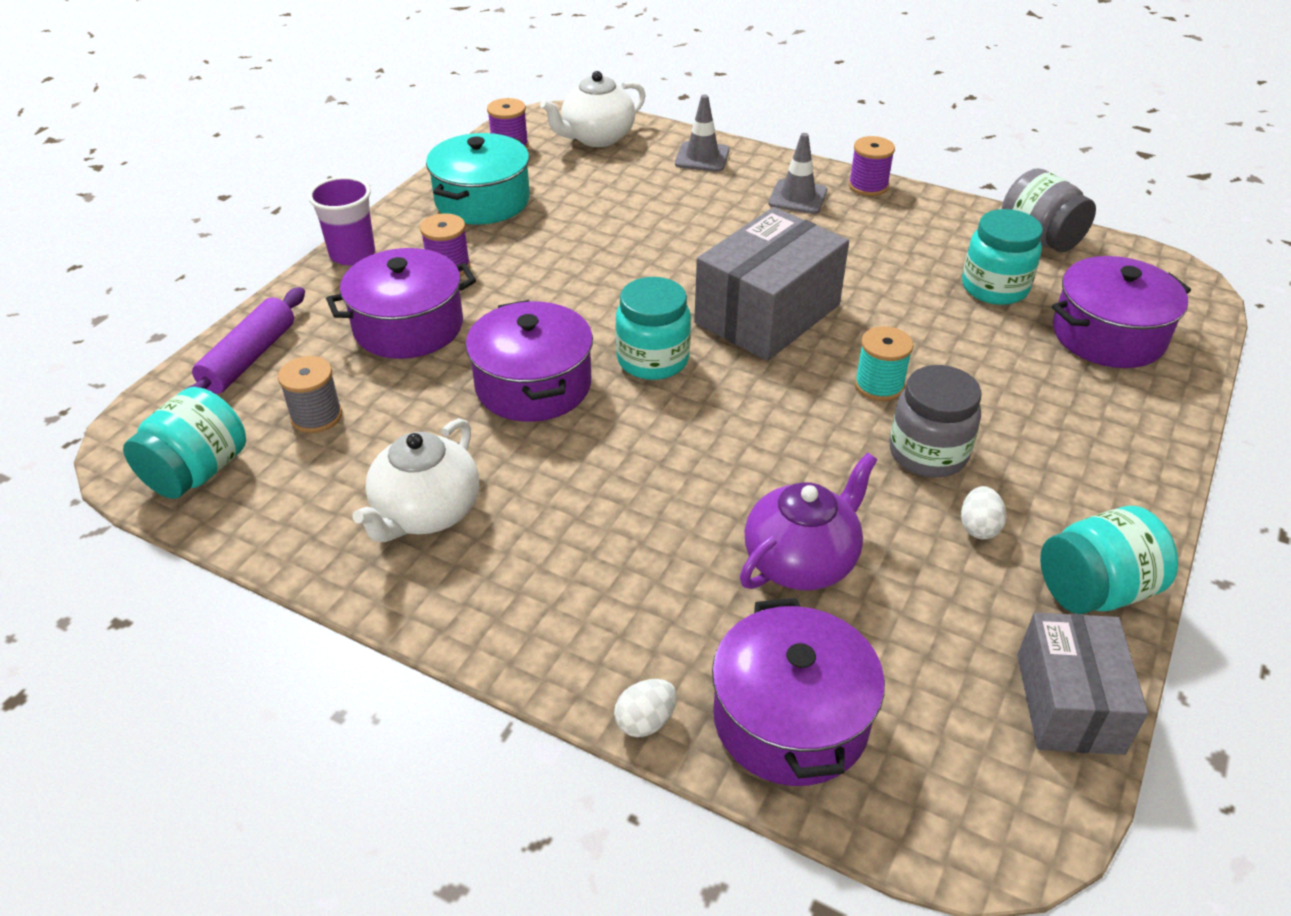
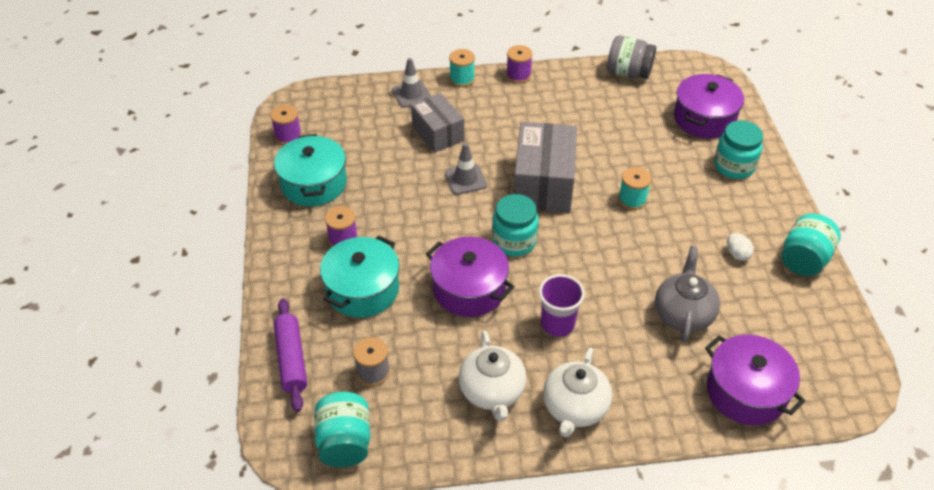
camera: 35 degrees left, 5 degrees up
purple cup [308,176,375,265] -> purple cup moved to [539,274,585,337]
purple pot [326,248,476,359] -> turquoise pot [320,235,399,318]
white teapot [540,71,646,147] -> white teapot moved to [543,347,612,437]
white egg [614,679,677,737] -> none
purple teapot [740,453,877,590] -> grey teapot [655,246,720,342]
grey traffic cone [768,133,827,214] -> grey traffic cone moved to [445,143,487,195]
grey jar [890,365,981,477] -> none
turquoise jar [962,209,1043,305] -> turquoise jar moved to [714,121,763,179]
grey box [1017,613,1148,755] -> grey box moved to [411,93,464,153]
none -> turquoise spool [449,49,475,87]

